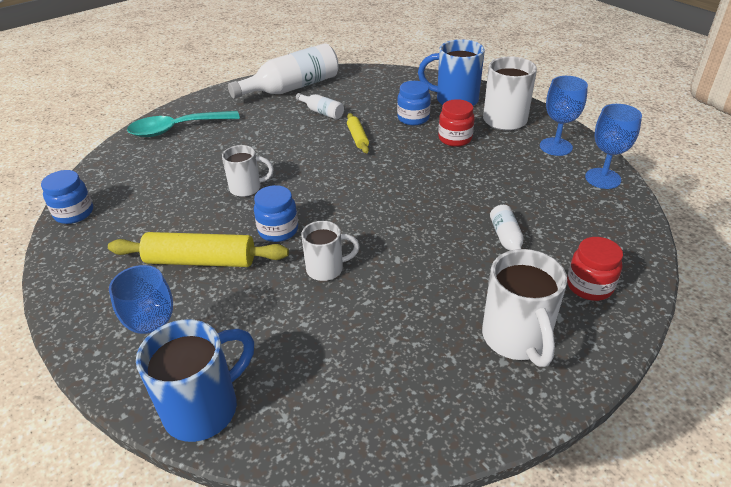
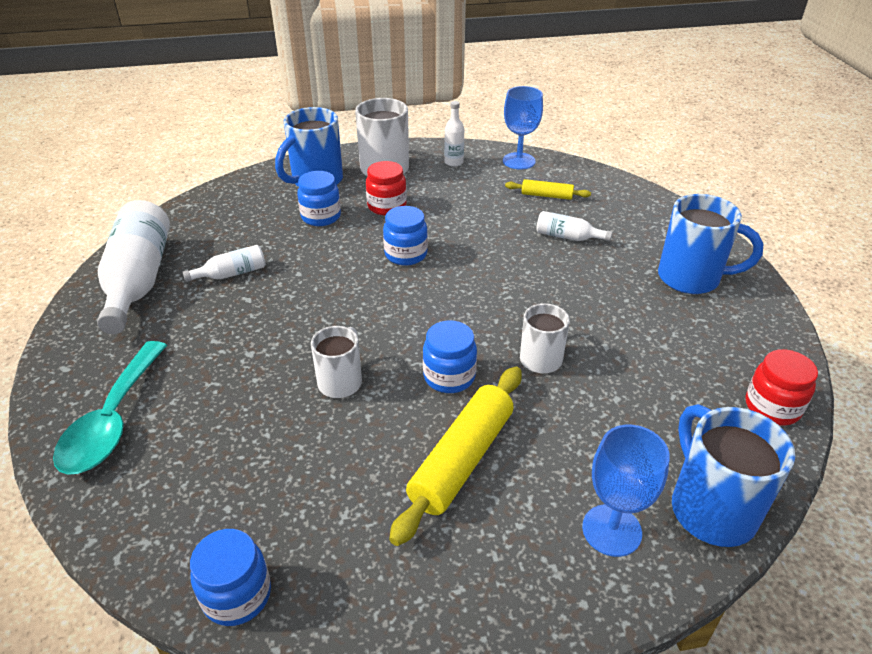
camera: 65 degrees left, 0 degrees up
yellow rolling pin [347,113,369,153] -> yellow rolling pin moved to [505,179,591,200]
white mug [482,249,567,367] -> blue mug [658,194,763,294]
blue goblet [540,76,588,156] -> white bottle [444,101,464,167]
red jar [567,237,623,301] -> red jar moved to [746,349,818,426]
none -> blue jar [383,206,428,266]

